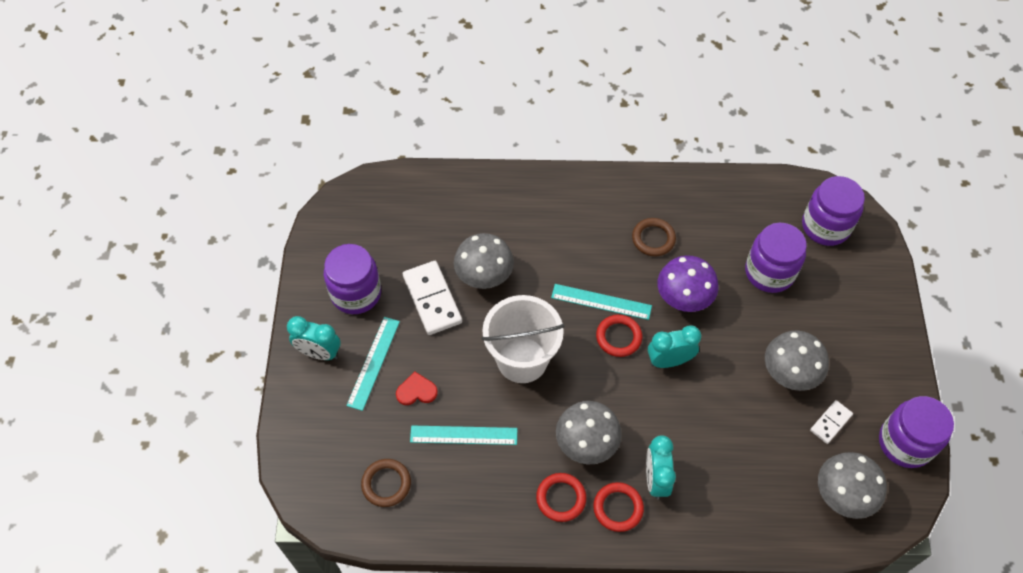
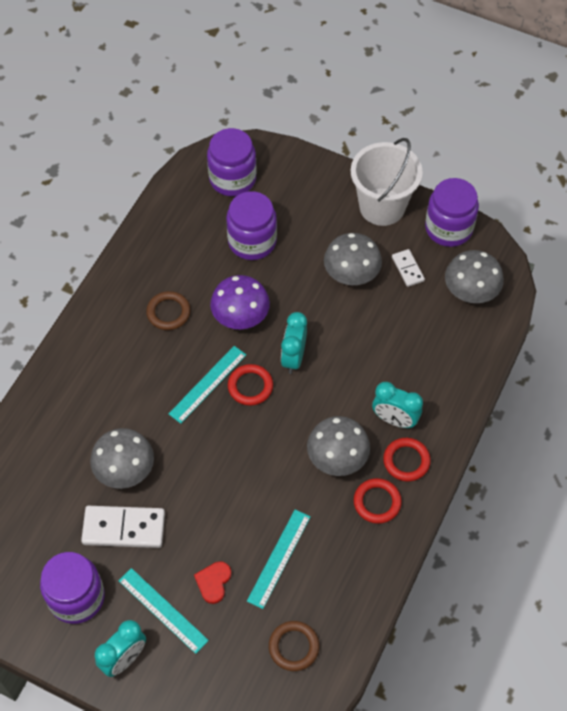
camera: 65 degrees left, 0 degrees up
white bucket [481,295,565,383] -> white bucket moved to [351,138,423,226]

